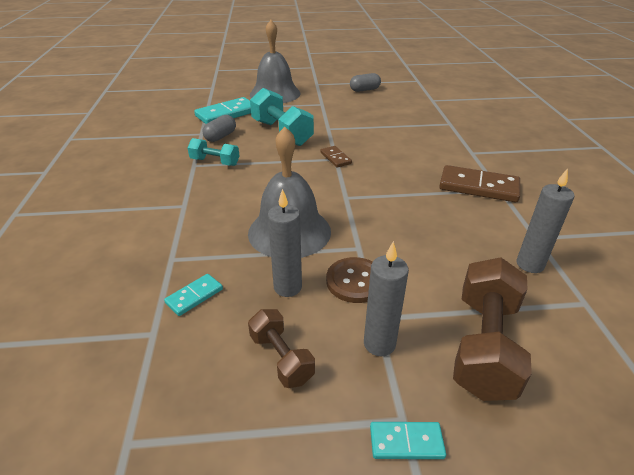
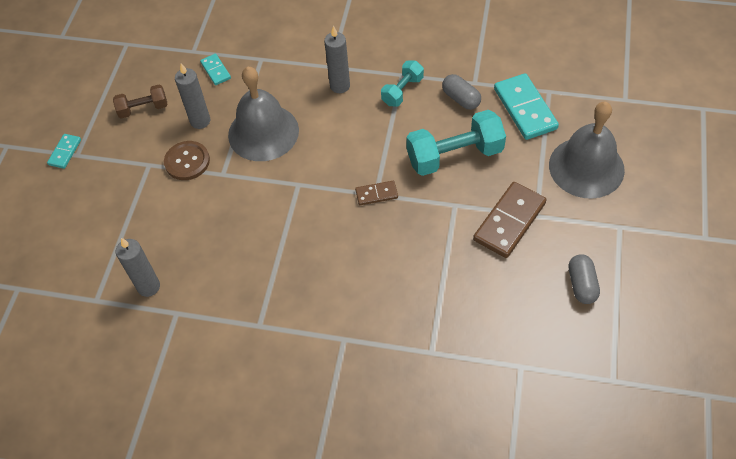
camera: 110 degrees right, 20 degrees up
grey candle [364,241,409,356] -> grey candle moved to [324,26,350,93]
brown domino [439,165,520,202] -> brown domino moved to [473,182,546,258]
brown dumbbell [453,257,532,401] -> none

